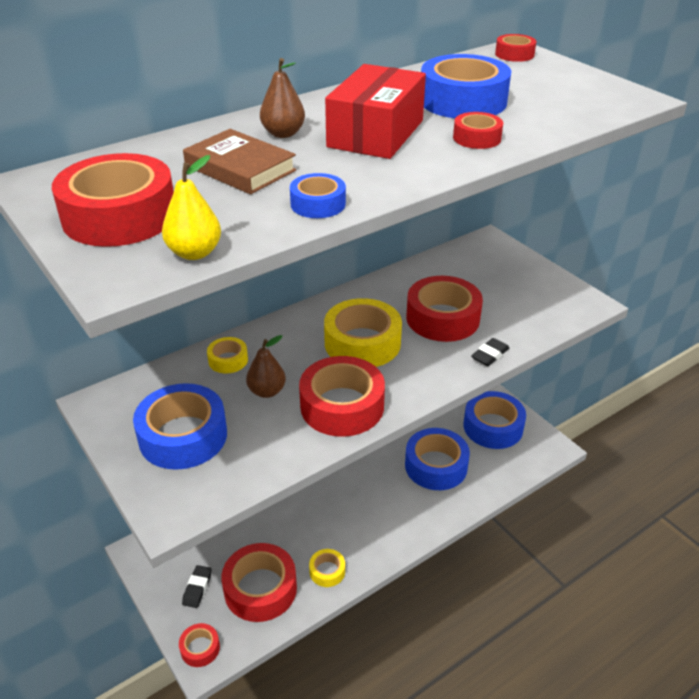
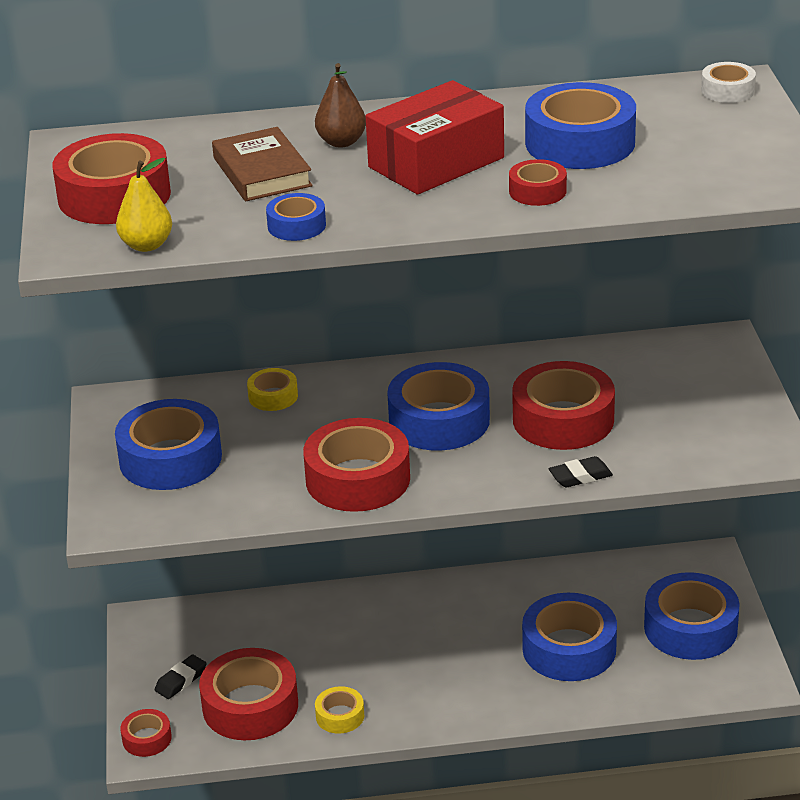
camera: 30 degrees right, 5 degrees down
brown pear [246,335,286,398] -> none
yellow tape [324,298,402,367] -> blue tape [387,362,490,451]
red tape [495,34,536,62] -> white tape [701,62,756,103]

